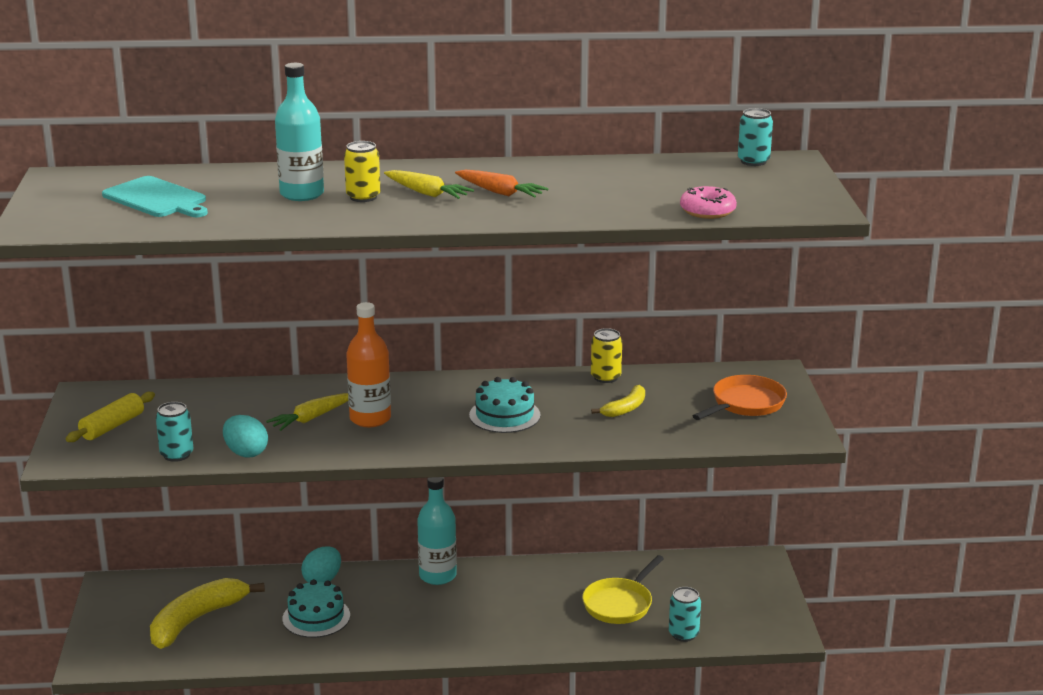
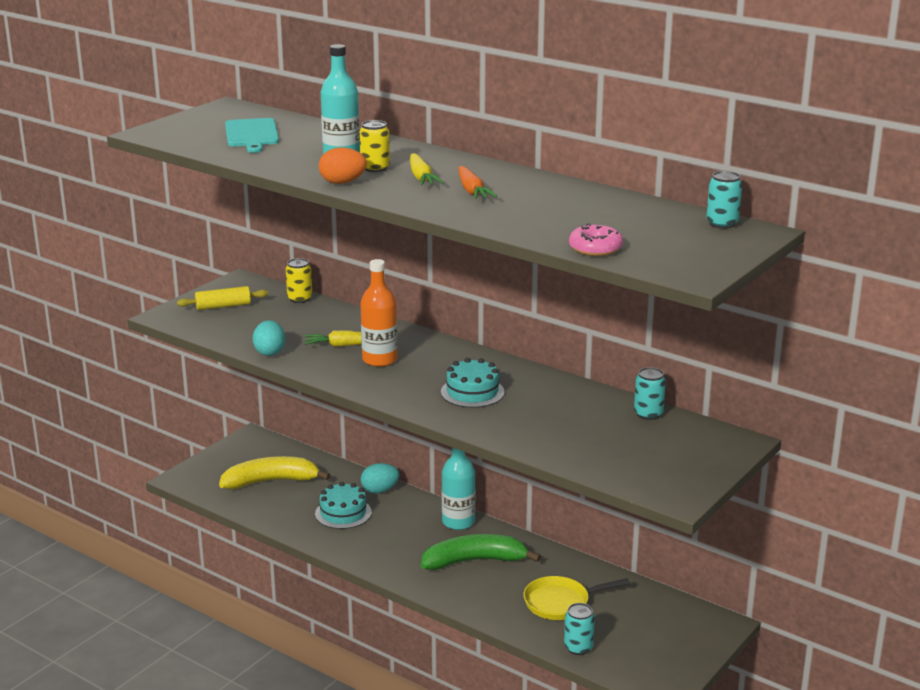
camera: 40 degrees right, 0 degrees up
turquoise can [156,402,193,462] -> turquoise can moved to [634,367,666,420]
yellow can [591,328,622,383] -> yellow can moved to [286,258,312,303]
yellow banana [591,385,645,417] -> none
orange pan [693,375,787,420] -> none
none -> orange egg [319,147,367,184]
none -> green banana [421,534,541,570]

